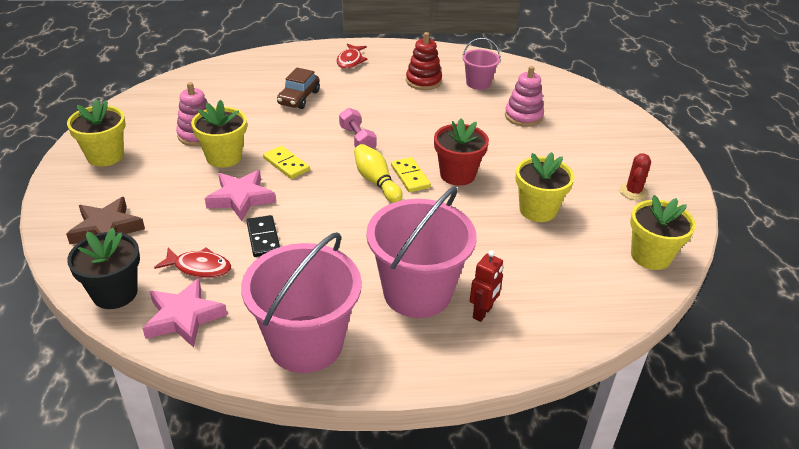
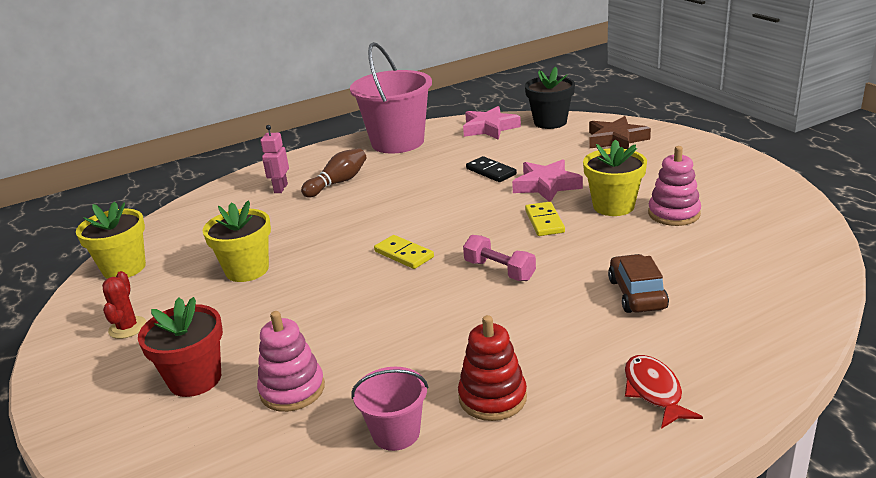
camera: 160 degrees right, 10 degrees down
yellow flower pot [67,99,125,167] -> none
red fish [154,247,231,278] -> none
yellow domino [263,146,310,179] -> yellow domino turned 60 degrees clockwise [525,202,565,236]
yellow bowling pin [354,144,403,203] -> none
pink bucket [366,186,477,318] -> brown bowling pin [301,148,366,198]
red flower pot [434,119,489,186] -> red flower pot moved to [138,297,223,397]
red robot [470,250,503,322] -> pink robot [261,125,289,193]

